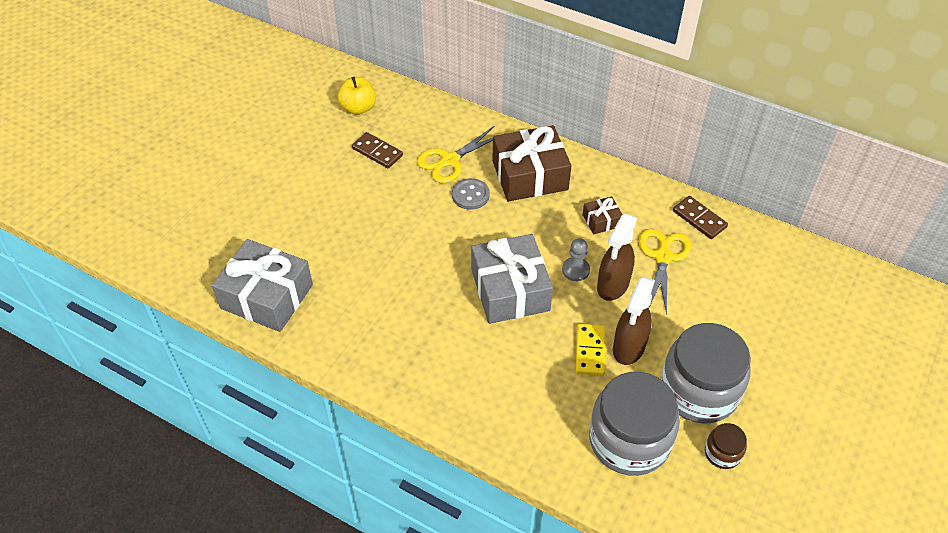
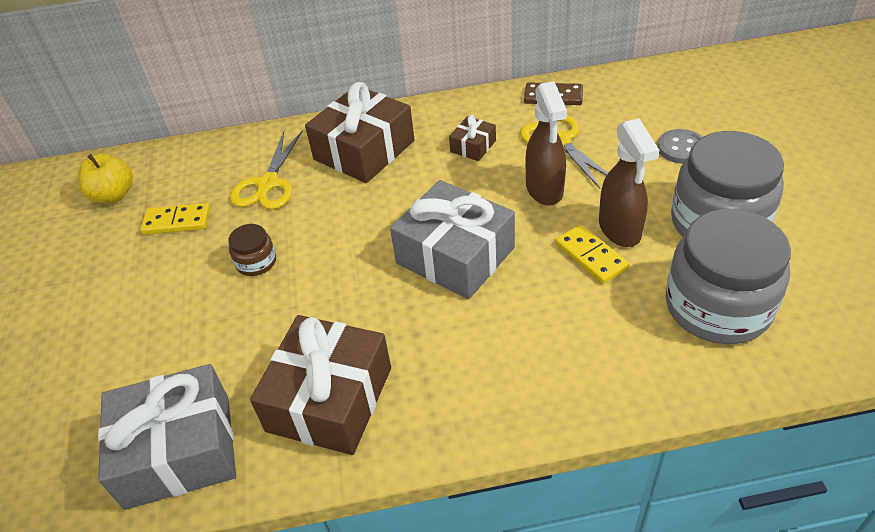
camera: 35 degrees left, 5 degrees down
brown domino [352,132,403,168] -> yellow domino [140,203,210,235]
grey button [452,178,490,210] -> grey button moved to [657,129,703,164]
grey pawn [562,238,590,281] -> none
brown jar [705,423,747,469] -> brown jar moved to [228,224,276,276]
none -> brown gift [250,315,391,455]

